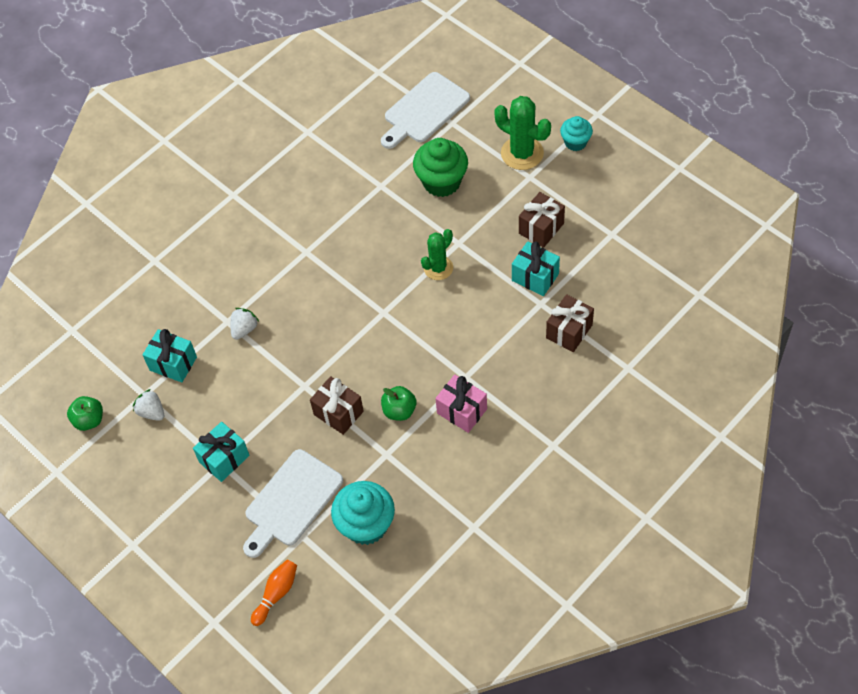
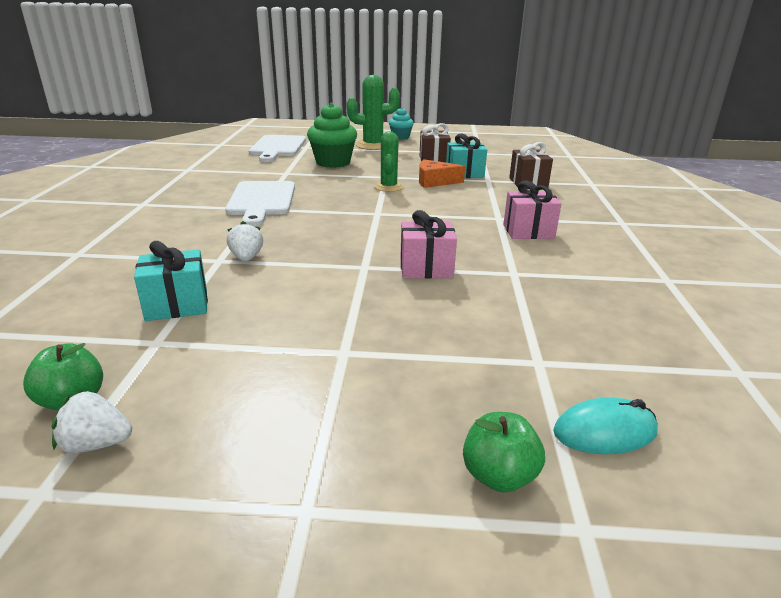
camera: 45 degrees left, 30 degrees down
white strawberry [133,389,164,421] -> white strawberry moved to [52,390,132,453]
turquoise gift [193,422,250,482] -> none
white cutting board [243,449,343,558] -> white cutting board moved to [225,181,295,227]
orange bowling pin [251,559,297,626] -> turquoise mouse [553,397,658,454]
brown gift [310,376,364,435] -> pink gift [400,210,457,279]
turquoise cupcake [331,481,395,545] -> none
green apple [381,386,416,421] -> green apple moved to [463,412,545,492]
none -> orange cheese [419,159,465,188]

